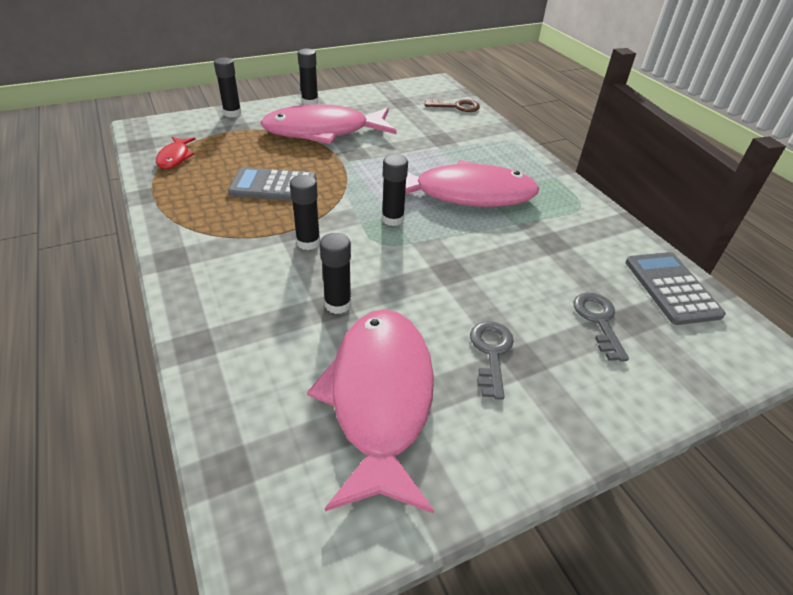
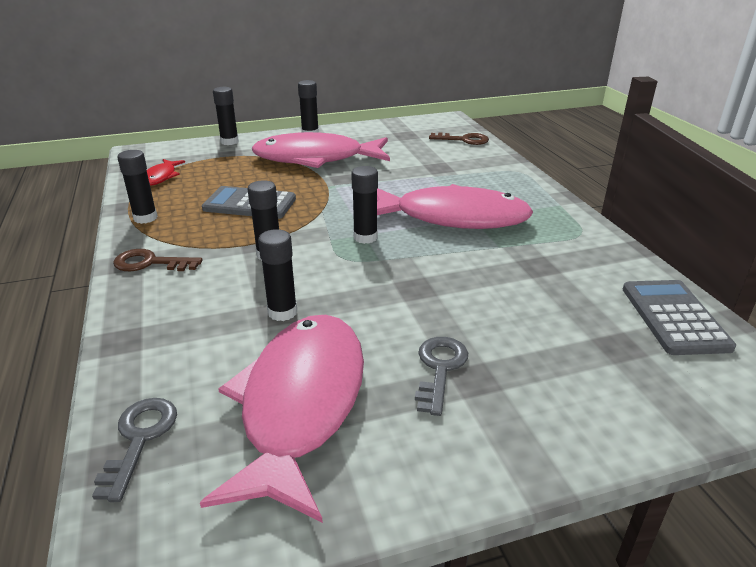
camera: 10 degrees right, 10 degrees down
grey key [573,293,629,361] -> grey key moved to [92,398,177,502]
none -> brown key [113,249,202,271]
none -> black glue stick [117,150,158,224]

